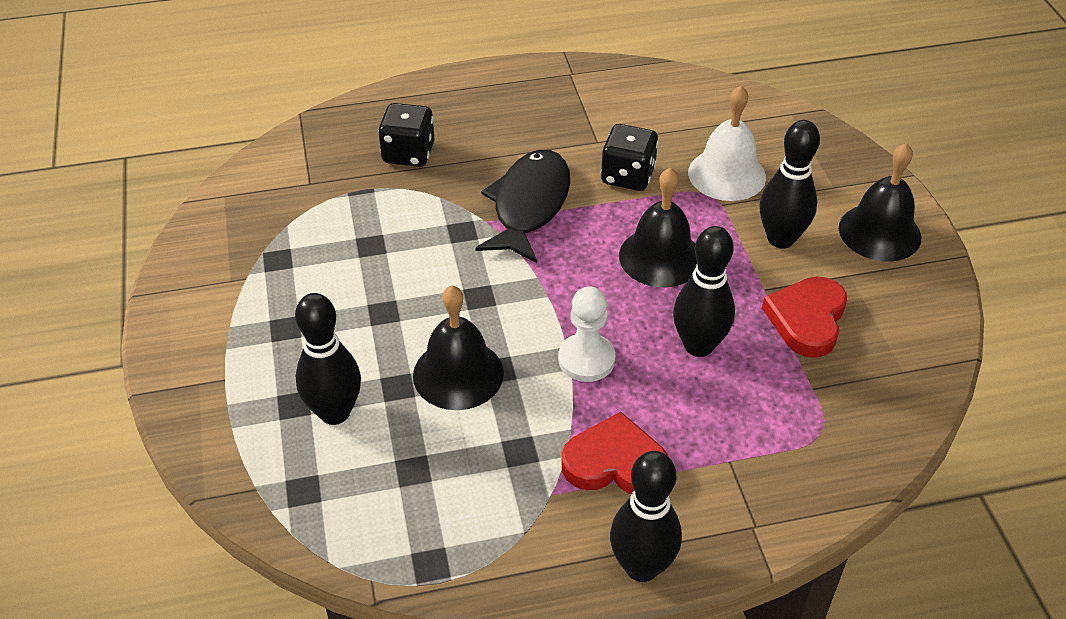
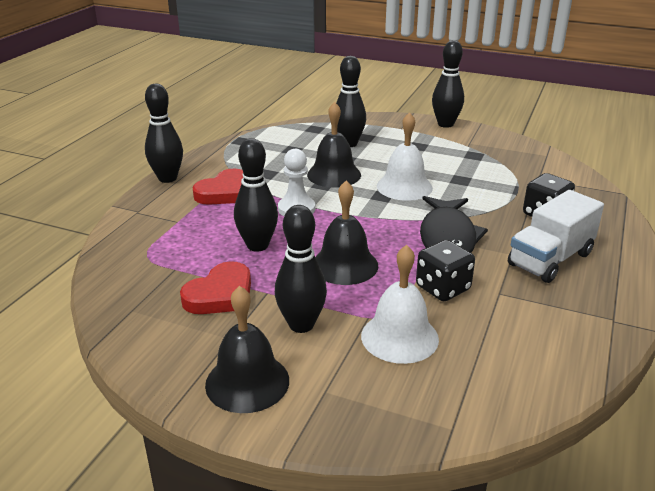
camera: 125 degrees right, 15 degrees down
black fish [475,150,570,263] -> black fish turned 45 degrees clockwise [420,196,488,252]
red heart [762,276,847,358] -> red heart turned 75 degrees clockwise [180,261,251,314]
none -> white bell [377,112,433,201]
none -> black bowling pin [432,40,464,128]
none -> white truck [508,190,604,283]

